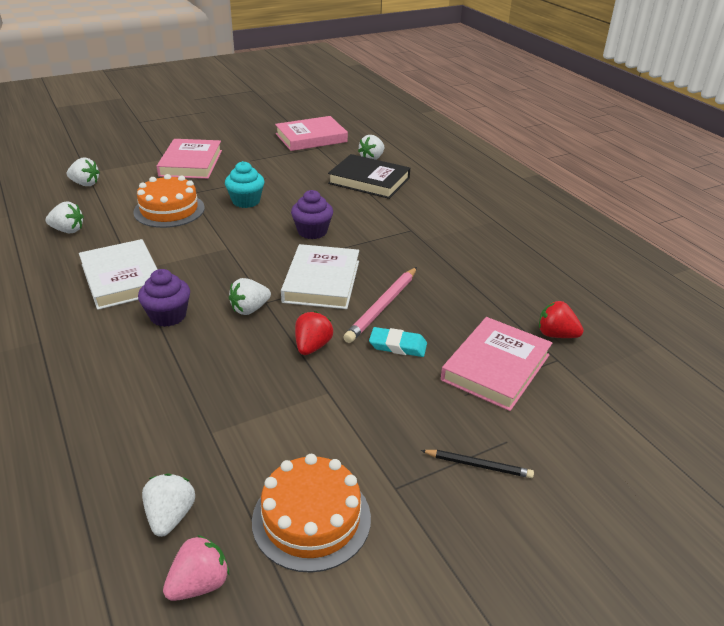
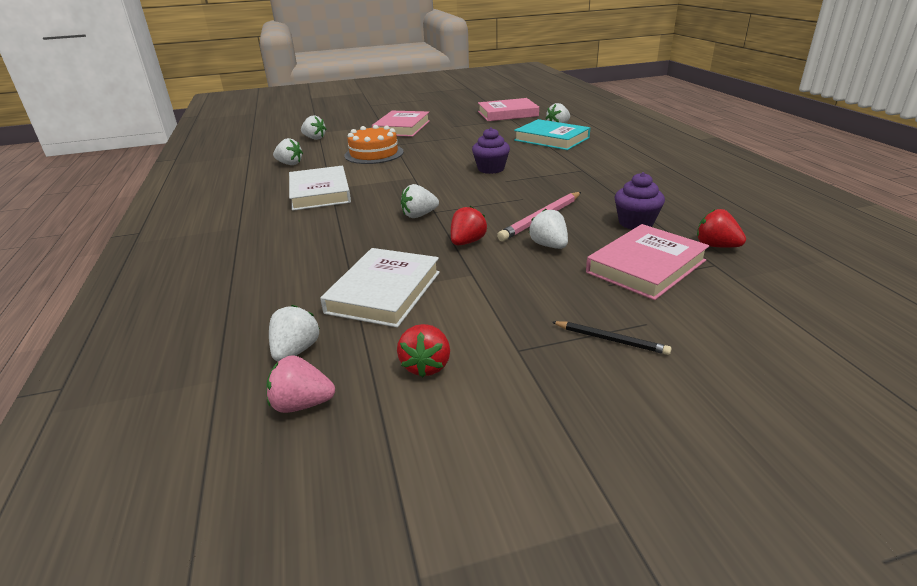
camera: 15 degrees right, 5 degrees down
purple cupcake [138,269,190,327] -> purple cupcake moved to [614,172,665,230]
pink strawberry [163,535,229,601] -> pink strawberry turned 150 degrees counterclockwise [267,355,335,413]
turquoise cupcake [225,161,264,208] -> none
orange cake [252,454,371,573] -> red strawberry [397,324,450,378]
white book [281,244,359,309] -> white book moved to [320,248,440,328]
black book [328,154,410,199] -> turquoise book [514,119,590,150]
turquoise eraser [369,327,427,357] -> white strawberry [529,209,568,249]

